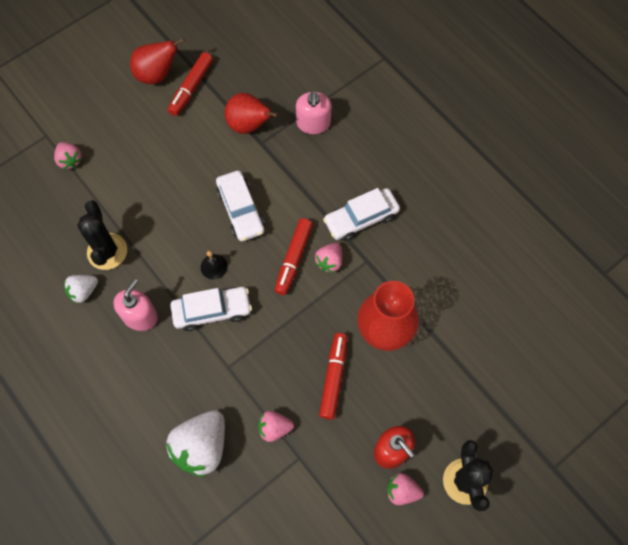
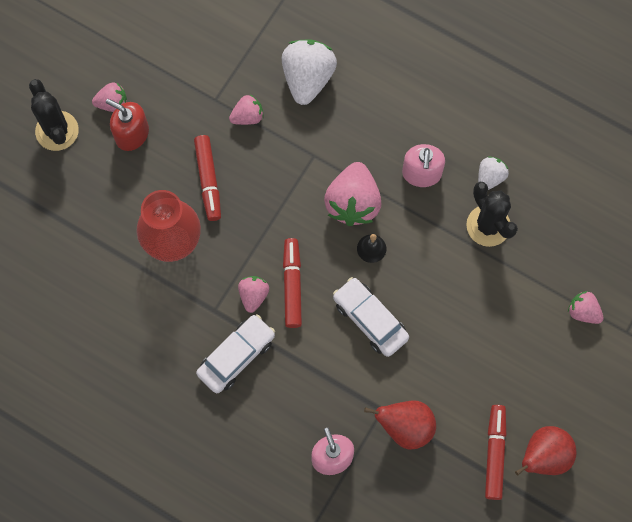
camera: 160 degrees right, 5 degrees up
white car [170,287,252,331] -> pink strawberry [324,162,382,226]

